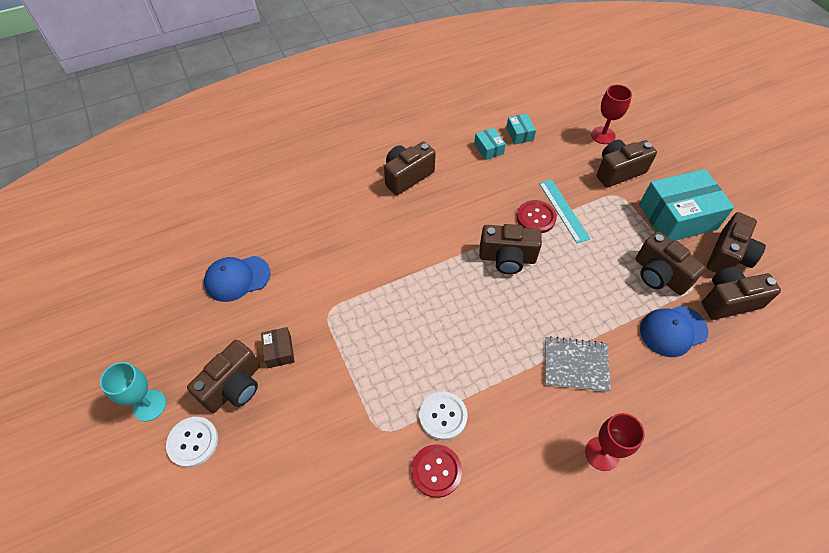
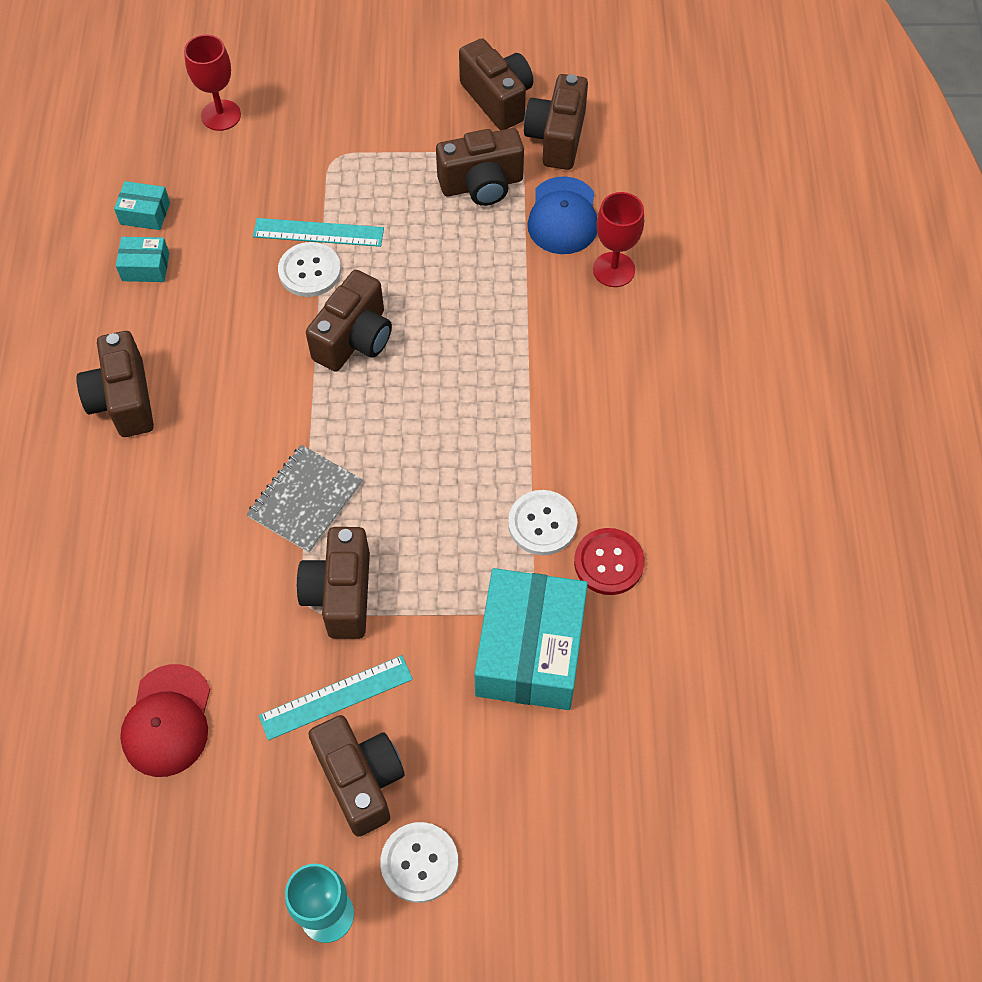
camera: 65 degrees left, 5 degrees up
blue cap [204,256,270,302] -> red cap [120,664,210,777]
brown box [261,327,295,368] -> turquoise ruler [258,655,413,740]
red button [517,200,557,233] -> white button [278,242,341,297]
grey notebook [545,336,611,392] -> grey notebook moved to [247,445,363,553]
red goblet [585,413,645,471] -> red goblet moved to [593,192,644,287]
brown camera [597,140,657,187] -> brown camera moved to [297,527,370,639]
turquoise box [639,169,734,241] -> turquoise box moved to [474,568,588,710]

